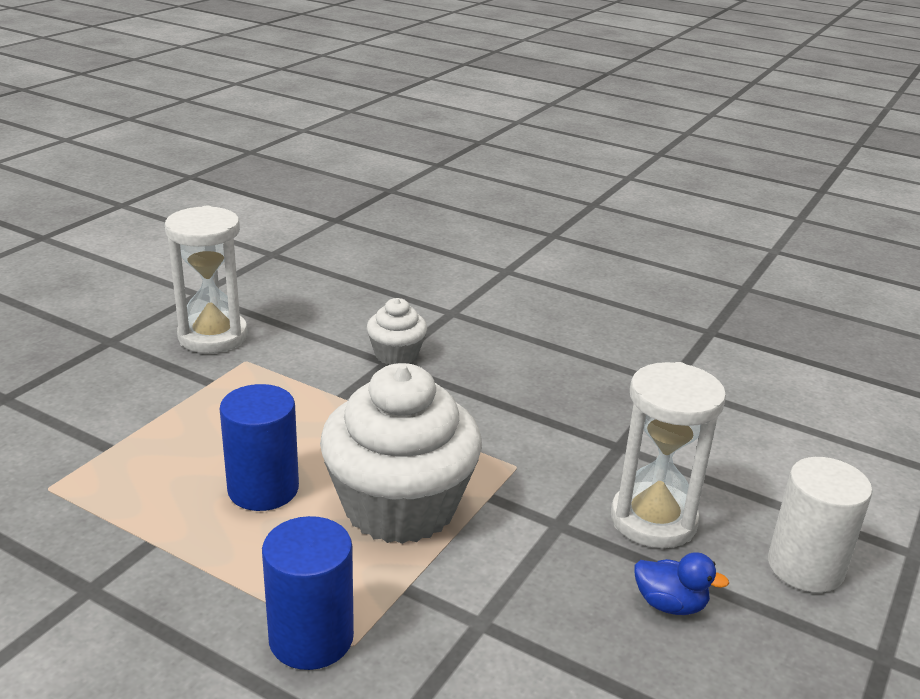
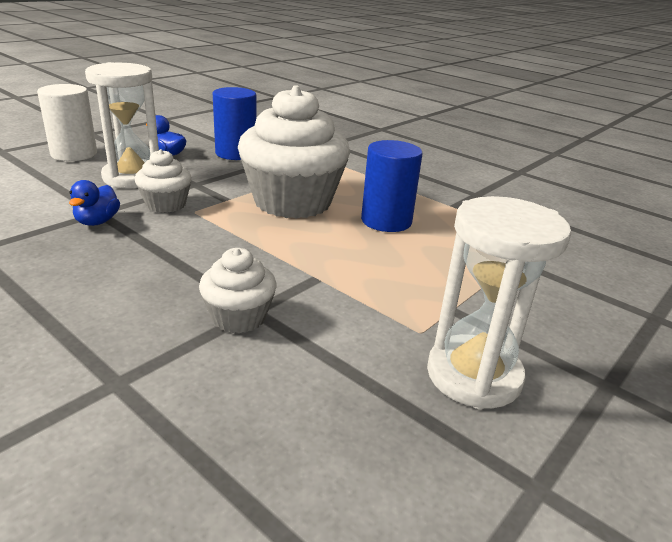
camera: 170 degrees left, 0 degrees up
blue cylinder [262,516,354,670] -> blue cylinder moved to [213,87,257,160]
none -> blue duck [69,180,120,226]
none -> white cupcake [135,149,192,213]

